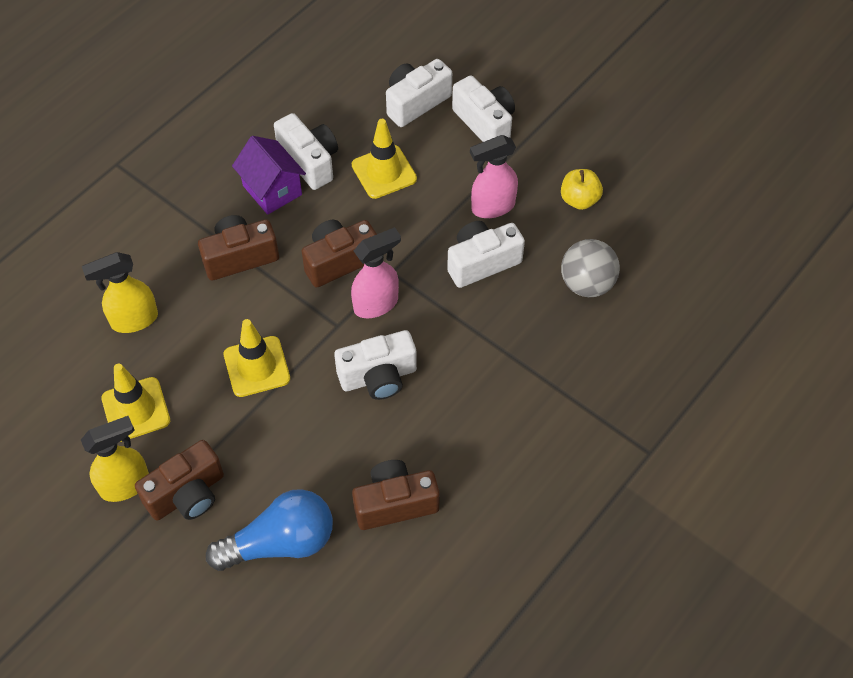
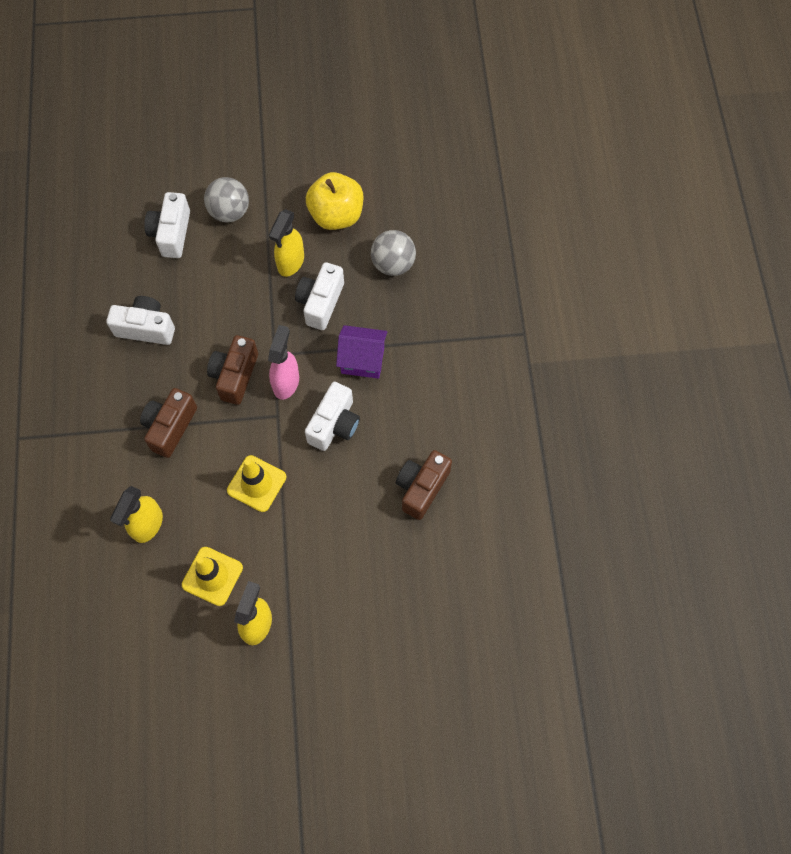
camera: 45 degrees left, 10 degrees up
brown camera [135,440,224,521] -> none
blue light bulb [206,489,333,571] -> none
purple house [232,136,306,215] -> purple house moved to [336,325,387,379]
yellow traffic cone [352,119,417,199] -> none
white camera [452,75,515,142] -> grey ball [204,177,249,223]
pink spray bottle [470,135,518,218] -> yellow spray bottle [269,209,304,277]
yellow apple [561,169,603,210] -> yellow apple [306,172,363,230], size x1.73

